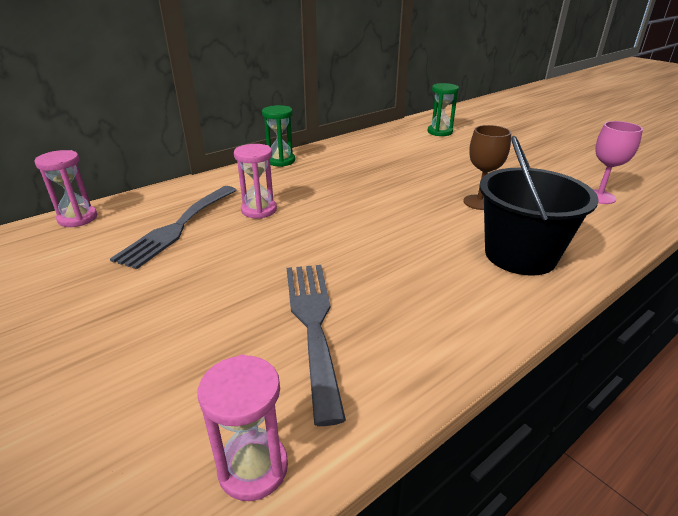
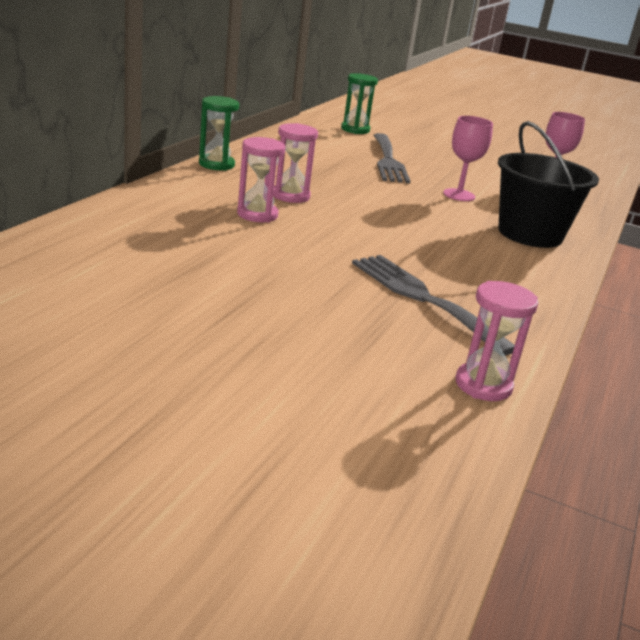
camera: 30 degrees left, 5 degrees down
pink hourglass [35,150,97,227] -> pink hourglass moved to [273,123,318,203]
grey fork [110,186,236,269] -> grey fork moved to [374,133,410,183]
brown goblet [464,125,511,210] -> pink goblet [443,116,493,201]

